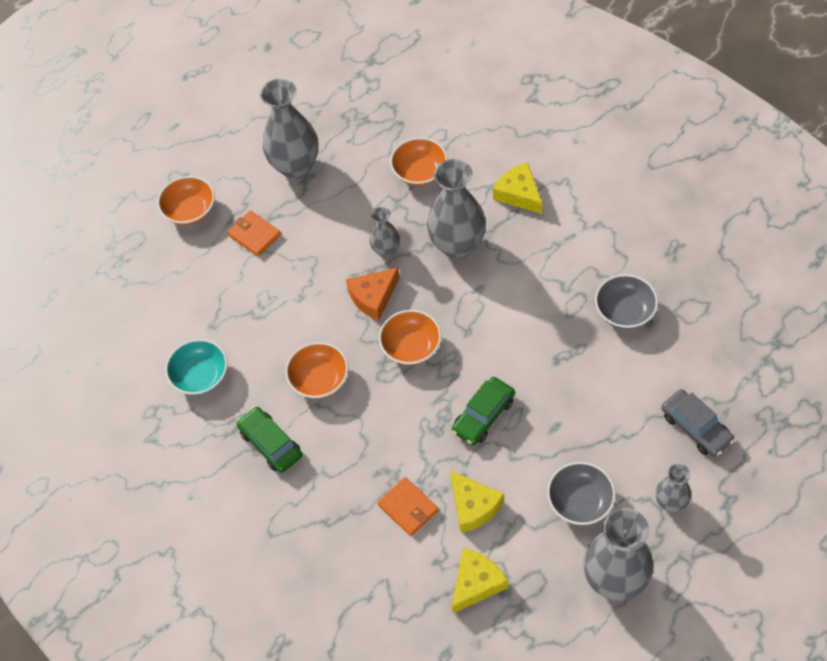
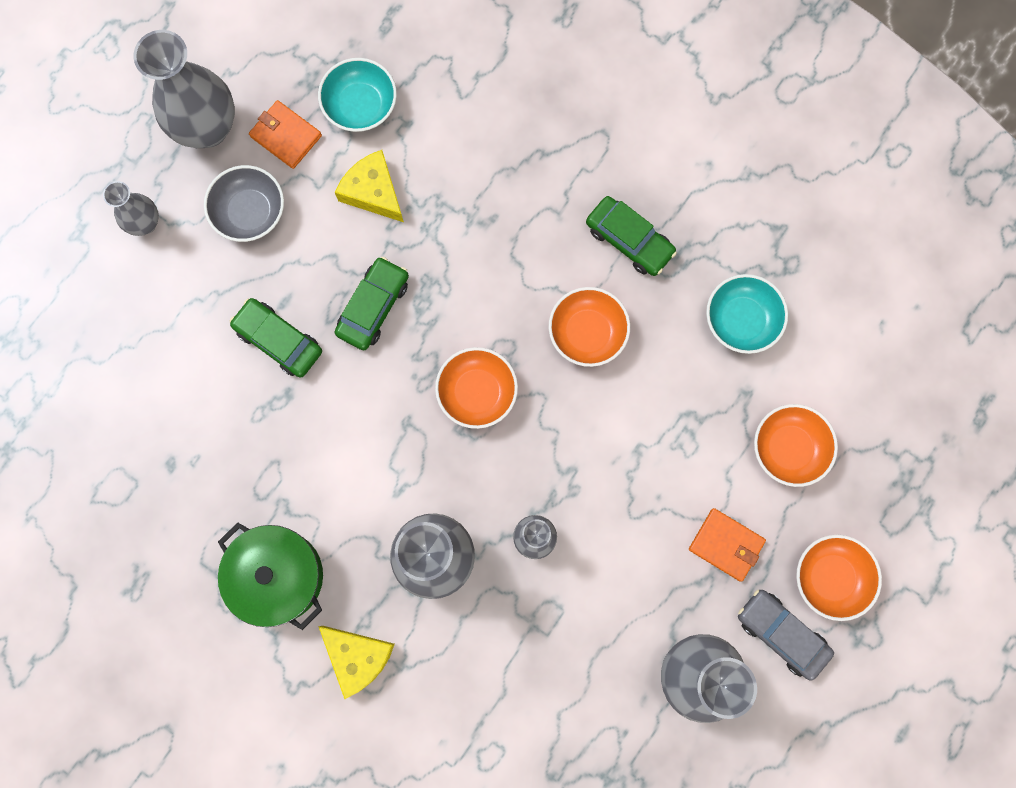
camera: 165 degrees right, 20 degrees up
orange cheese [346,267,400,321] -> none
orange wallet [377,477,439,536] -> orange wallet moved to [249,100,322,169]
orange bowl [390,137,448,186] -> orange bowl moved to [754,404,838,487]
yellow cheese [452,548,508,613] -> turquoise bowl [318,58,397,132]
grey bowl [595,274,658,329] -> none
grey car [661,389,735,457] -> grey car moved to [738,590,834,681]
none -> green pot [218,522,323,630]
none -> green car [230,298,322,378]

